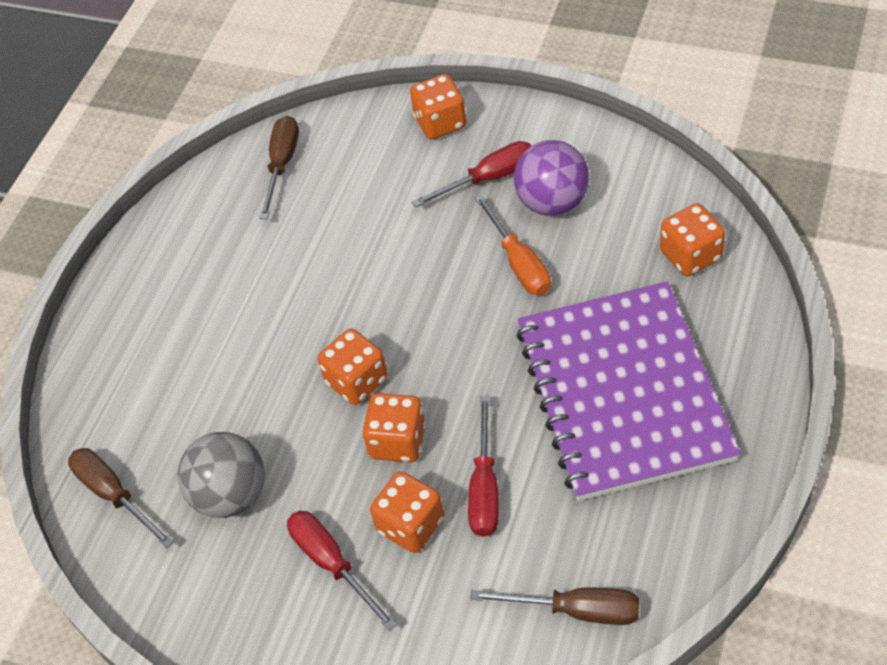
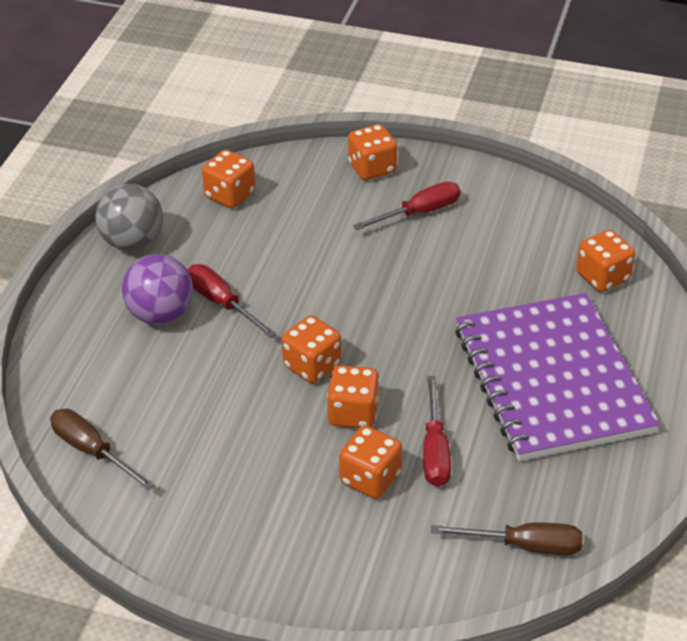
camera: 10 degrees left, 10 degrees down
grey ball [178,432,265,518] -> grey ball moved to [95,184,163,251]
brown screwdriver [259,116,299,219] -> orange dice [202,150,255,208]
red screwdriver [287,511,397,631] -> red screwdriver moved to [188,264,276,338]
orange screwdriver [474,194,551,295] -> none
purple ball [514,140,589,216] -> purple ball moved to [122,254,193,325]

